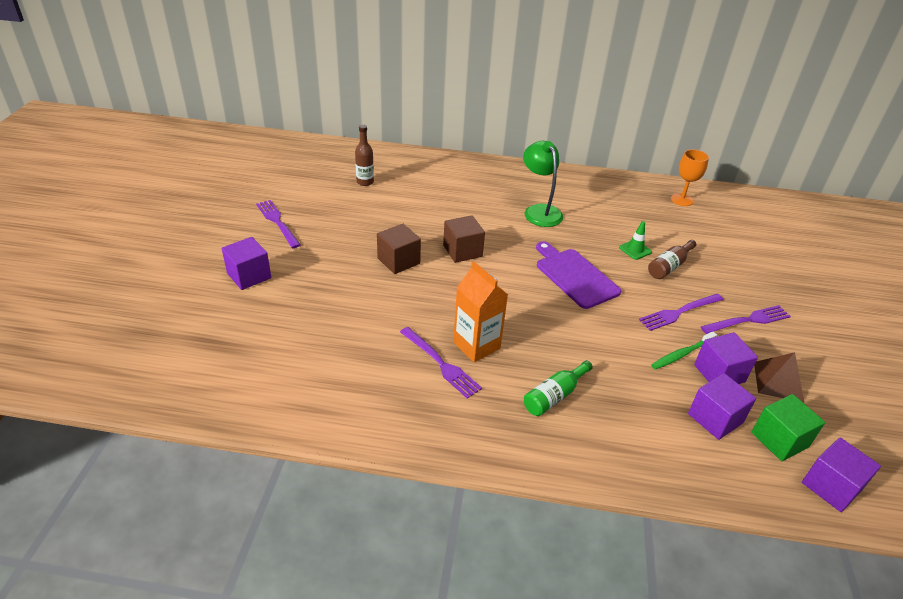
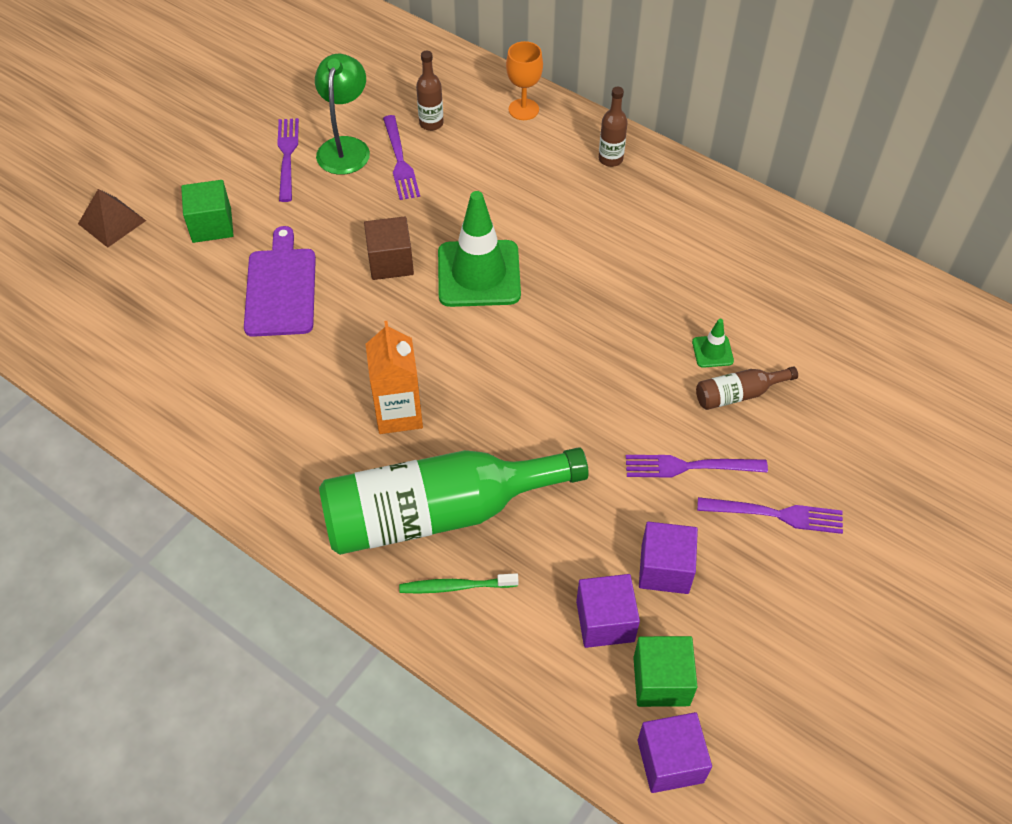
camera: 30 degrees right, 15 degrees up
purple cube [222,237,271,290] -> green cube [181,180,234,243]
purple fork [400,327,482,399] -> purple fork moved to [383,115,420,200]
brown cube [443,215,485,263] -> green traffic cone [438,191,521,307]
green lamp [523,141,563,227] -> green lamp moved to [315,54,370,175]
green bottle [524,360,593,416] -> green bottle [319,447,589,555], size x2.38
purple cutting board [536,241,621,309] -> purple cutting board moved to [244,226,316,337]
green toothbrush [651,331,717,370] -> green toothbrush moved to [399,573,519,594]
orange goblet [671,149,709,206] -> orange goblet moved to [506,41,543,120]
brown pyramid [754,352,805,403] -> brown pyramid moved to [78,189,146,248]
none -> brown bottle [599,87,628,167]

